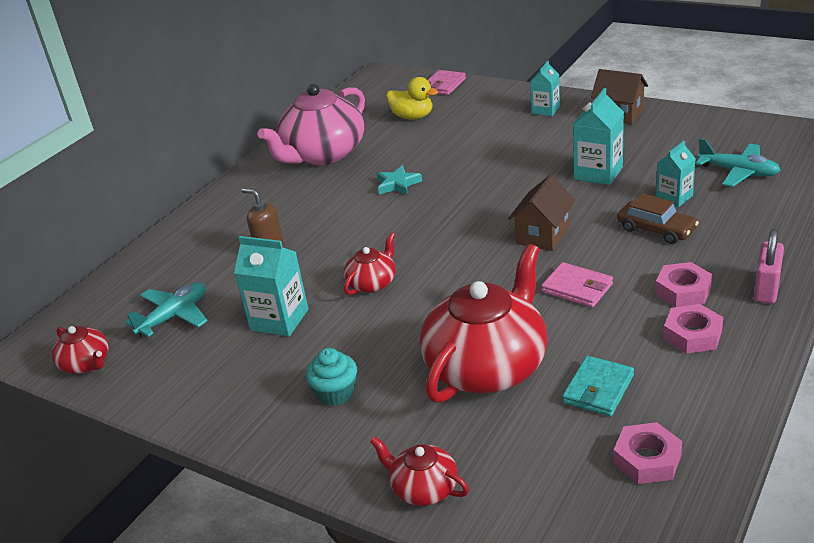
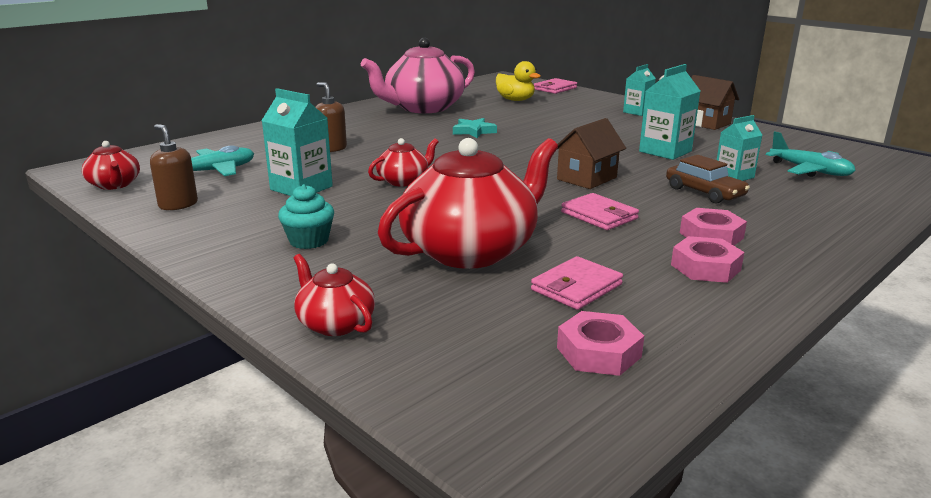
camera: 10 degrees right, 10 degrees down
turquoise wallet [562,356,634,416] -> pink wallet [531,256,623,310]
pink padlock [754,229,784,304] -> none
none -> brown soap dispenser [150,124,198,210]

